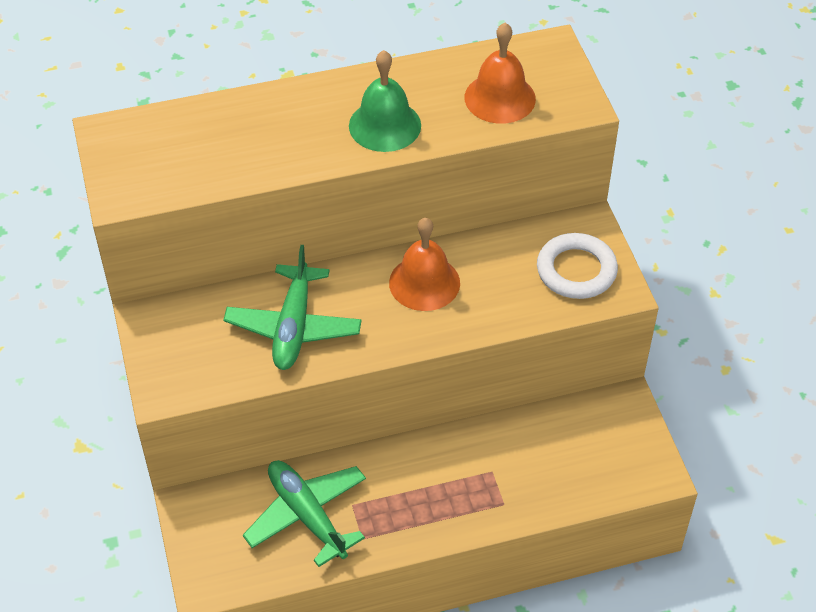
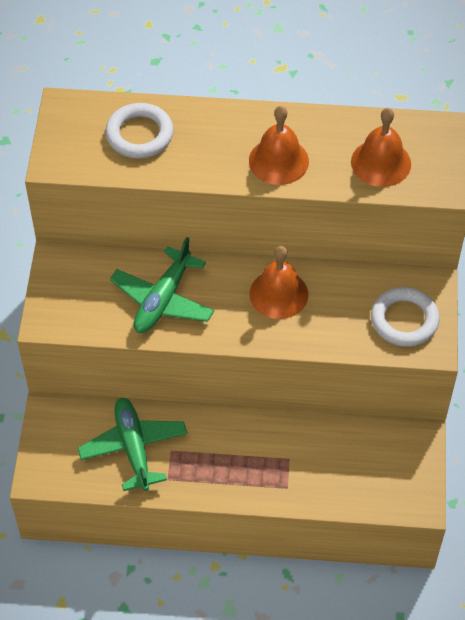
camera: 20 degrees right, 5 degrees up
green bell [349,50,421,152] -> orange bell [249,106,309,185]
none -> white ring [105,103,174,158]

